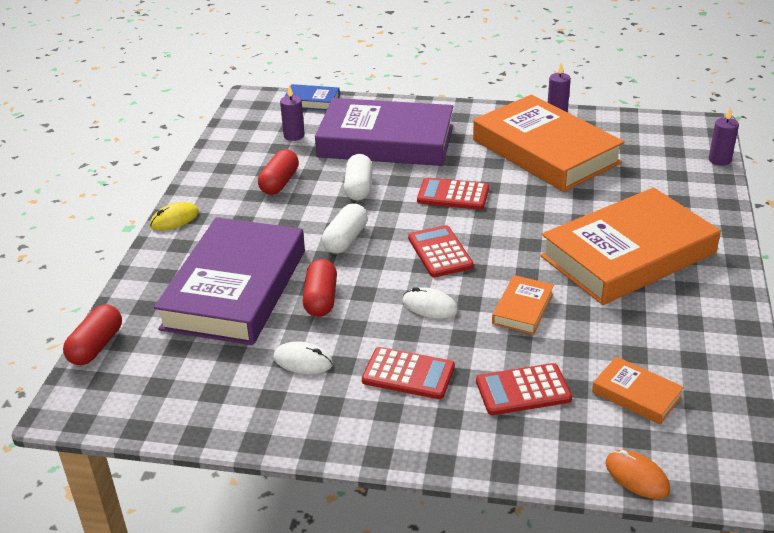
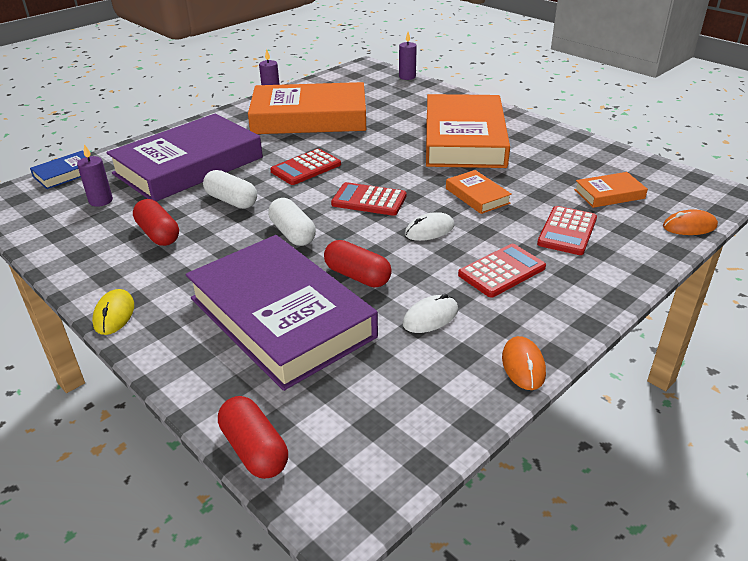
camera: 55 degrees left, 0 degrees up
none -> orange mouse [502,336,546,390]

